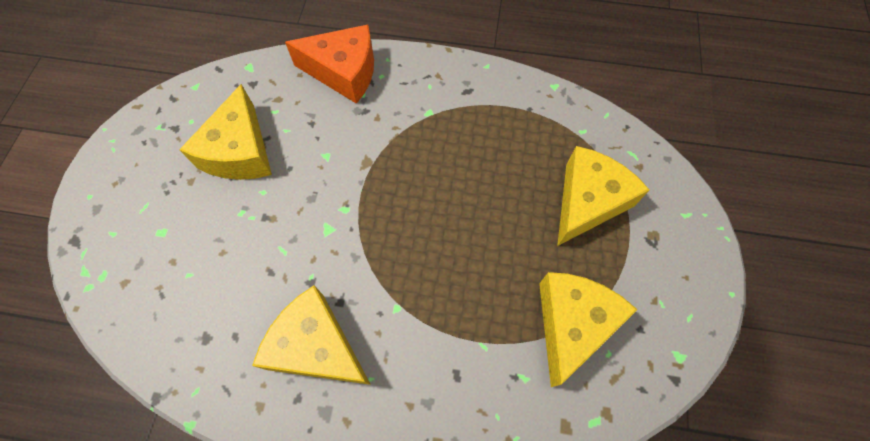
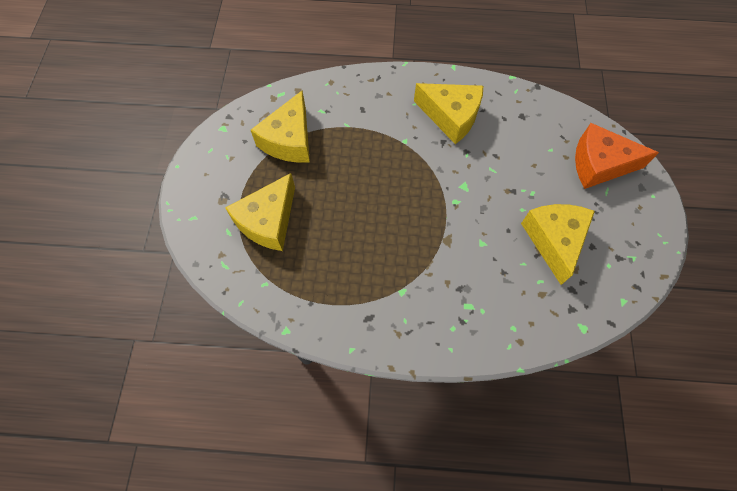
camera: 175 degrees right, 0 degrees up
orange cheese [285,25,374,104] -> orange cheese moved to [575,123,659,189]

